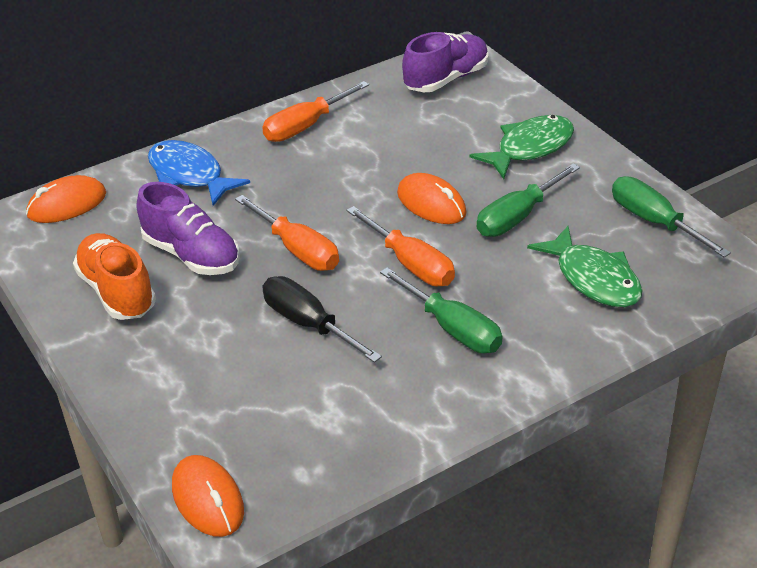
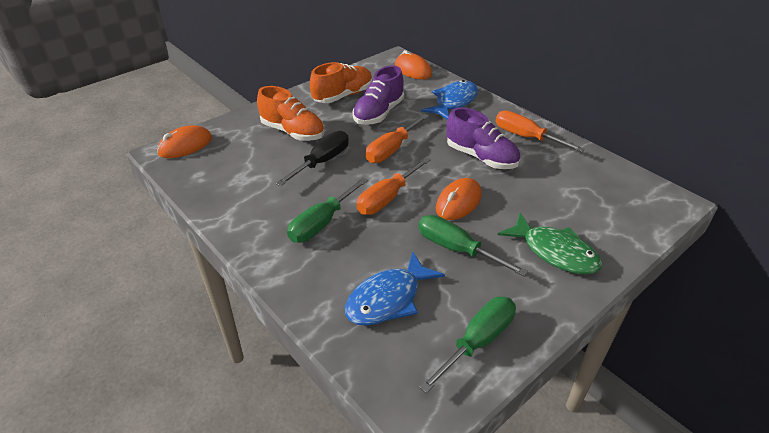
camera: 80 degrees right, 0 degrees up
purple shoe [402,32,488,92] -> purple shoe moved to [446,107,520,169]
green fish [527,226,643,307] -> blue fish [345,251,445,326]
none -> orange shoe [257,86,324,141]

